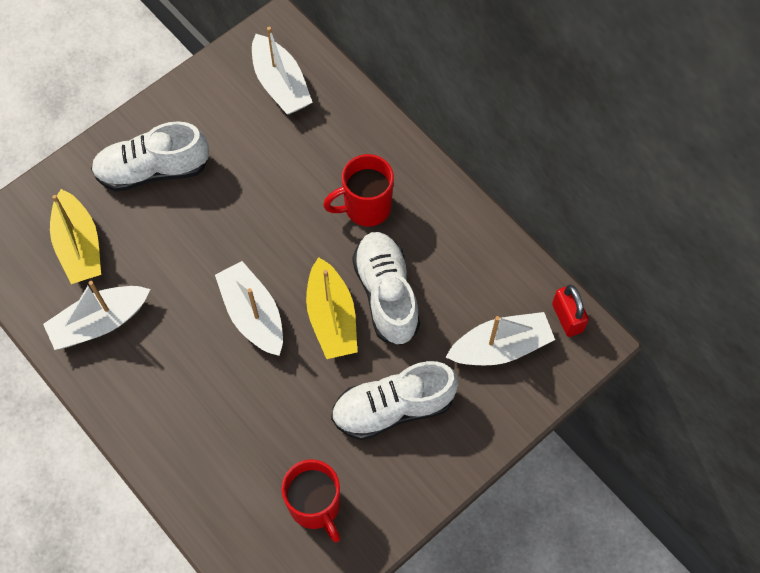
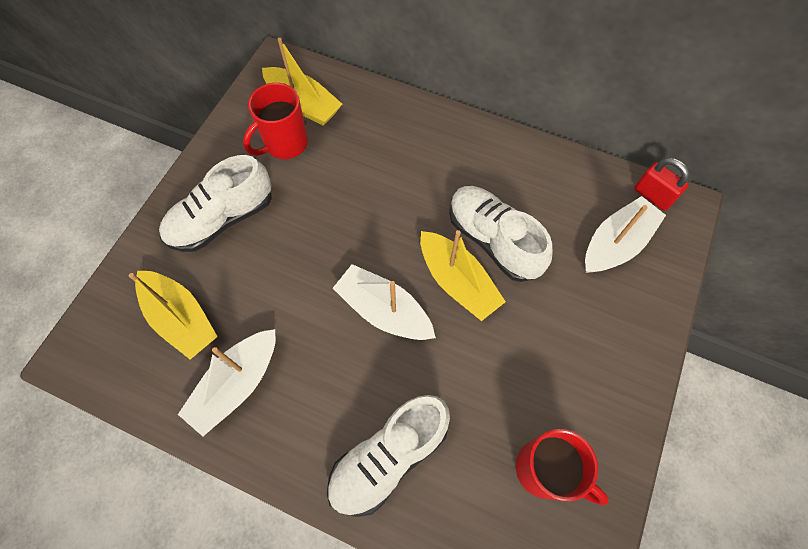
camera: 25 degrees left, 0 degrees up
white boat [252,27,313,115] -> yellow boat [262,38,342,126]
red mug [323,154,394,226] -> red mug moved to [243,83,308,159]
white shoe [331,361,458,440] -> white shoe moved to [327,395,450,517]

